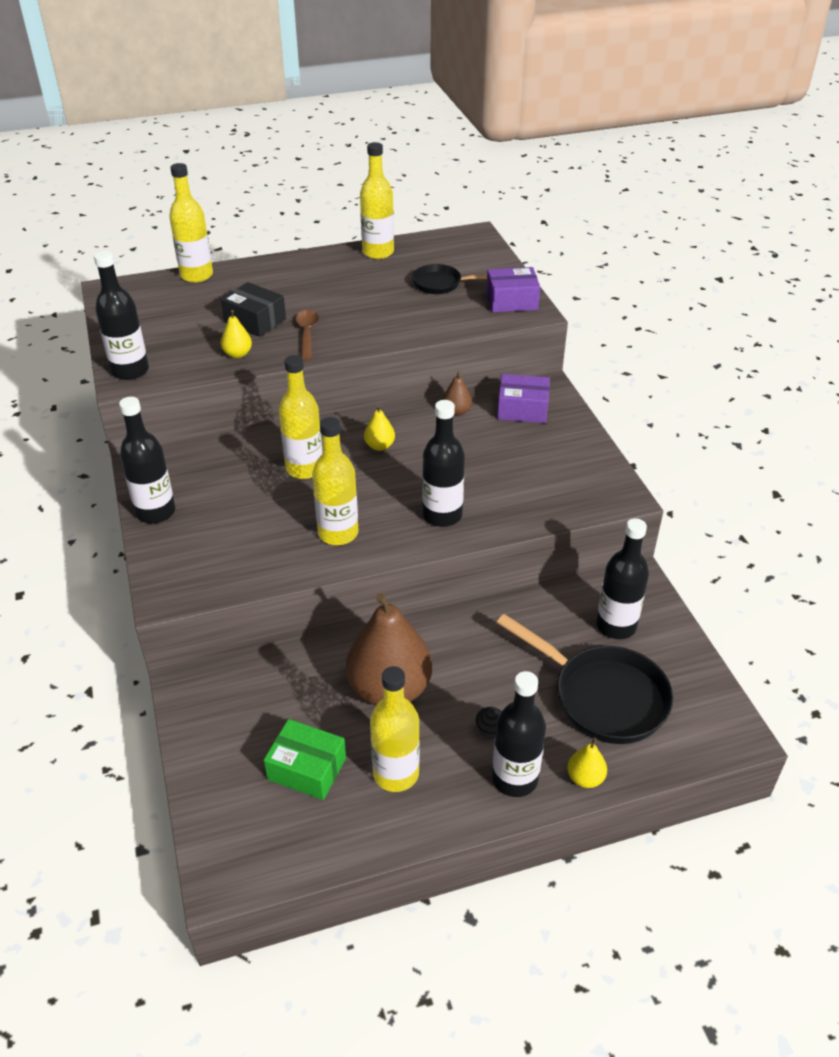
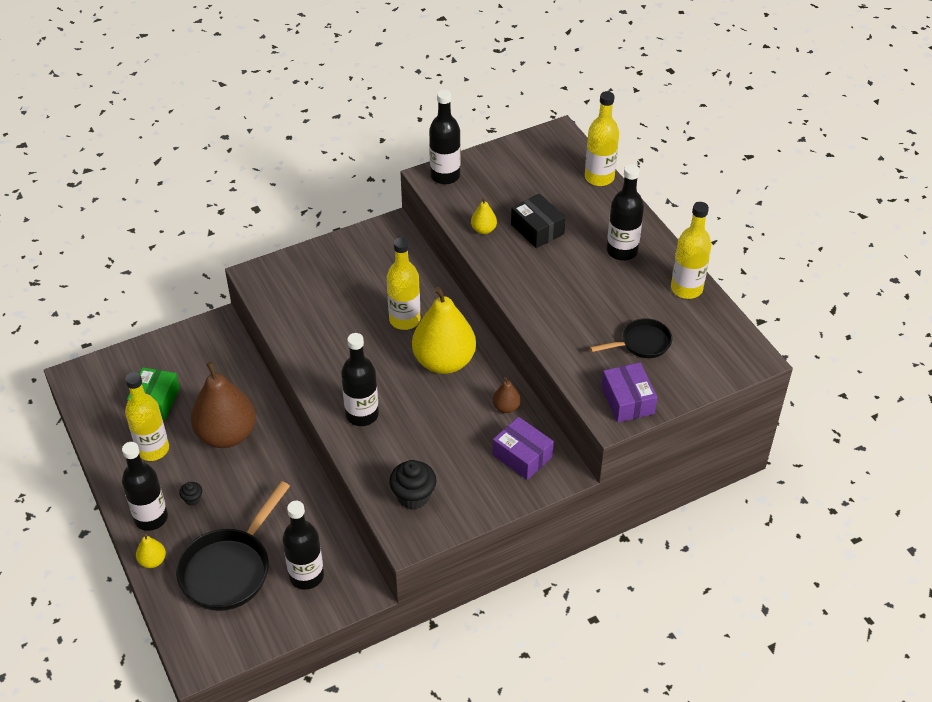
camera: 80 degrees right, 5 degrees up
black bottle [119,397,175,524] -> black bottle moved to [607,164,644,261]
black box [221,282,286,337] -> black box turned 60 degrees counterclockwise [511,194,565,248]
brown spoon [296,309,319,360] -> none
yellow bottle [312,417,358,545] -> none
yellow pear [364,405,395,451] -> yellow pear [412,287,476,374], size x2.34
black pan [412,264,487,294] -> black pan turned 75 degrees clockwise [590,318,672,358]
purple box [497,374,550,423] -> purple box turned 45 degrees counterclockwise [492,417,554,480]
none -> black cupcake [389,460,436,510]

